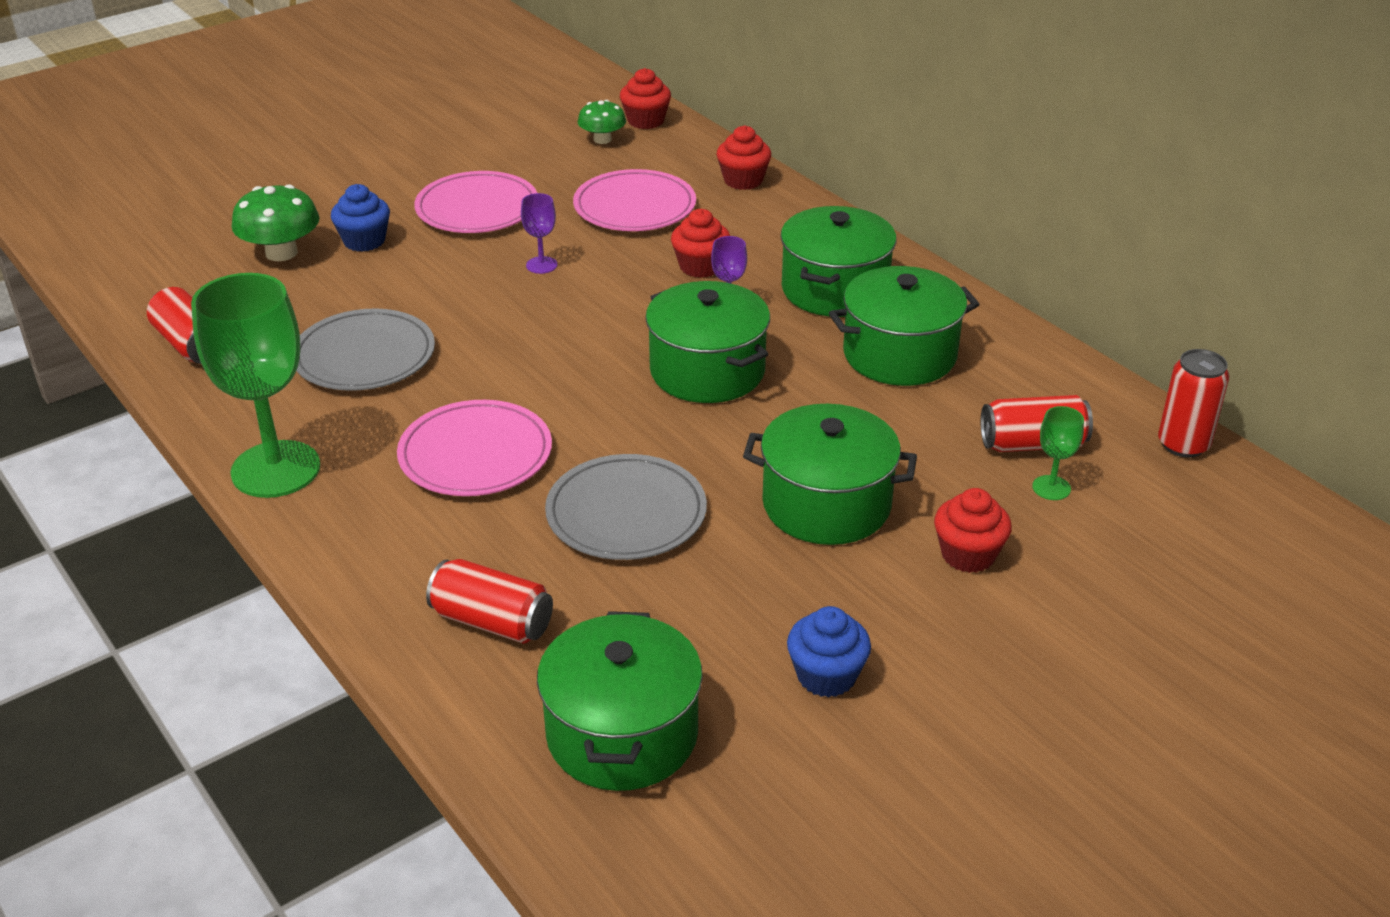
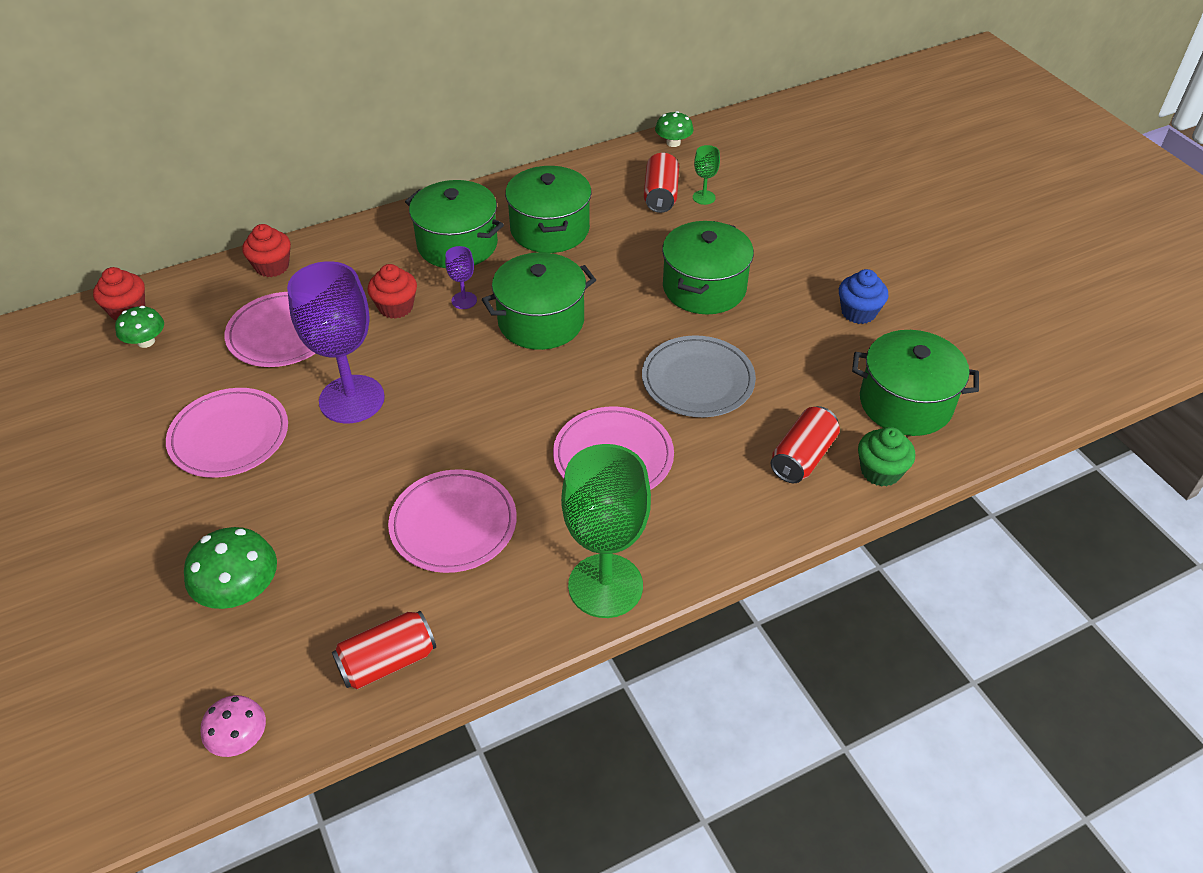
camera: 80 degrees left, 10 degrees up
grey plate [296,309,435,391] -> pink plate [388,469,517,573]
blue cupcake [331,184,390,252] -> none
purple goblet [521,193,558,274] -> purple goblet [287,261,385,424], size x2.34
red cupcake [934,488,1012,573] -> none
red can [1158,349,1229,458] -> green mushroom [655,111,694,147]
none -> pink mushroom [201,695,266,757]
none -> green cupcake [858,427,915,487]

